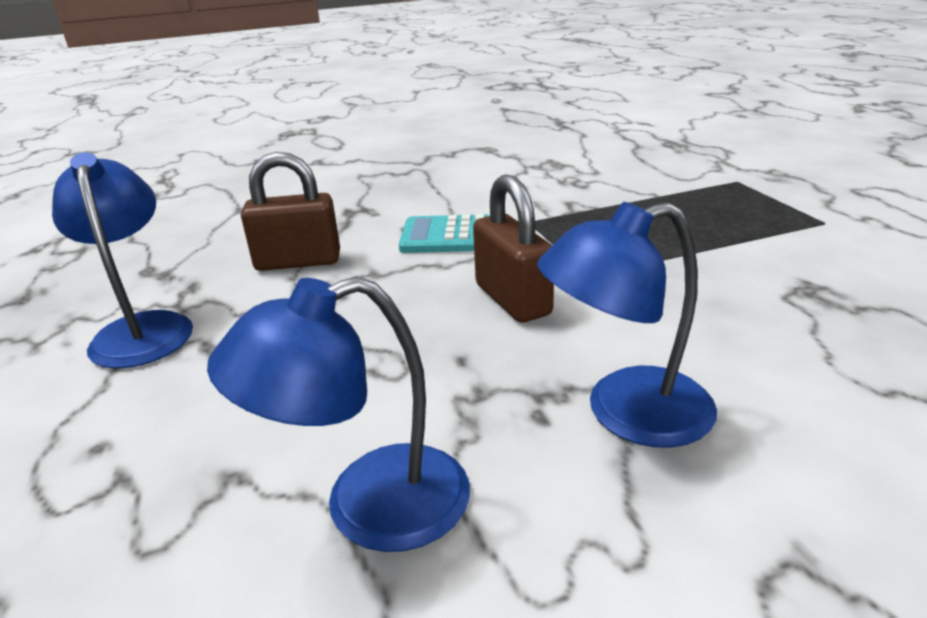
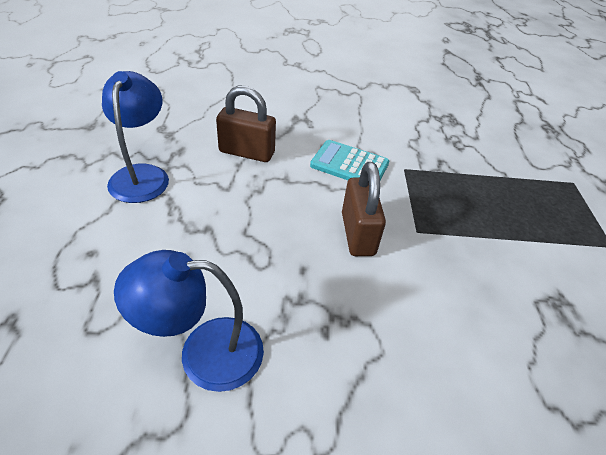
camera: 15 degrees right, 15 degrees up
blue lamp [537,202,717,448] -> none

